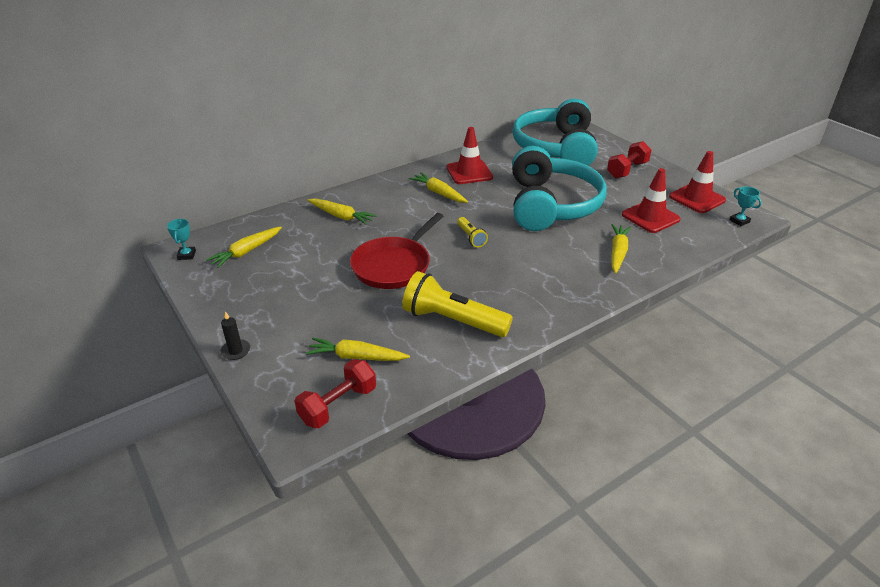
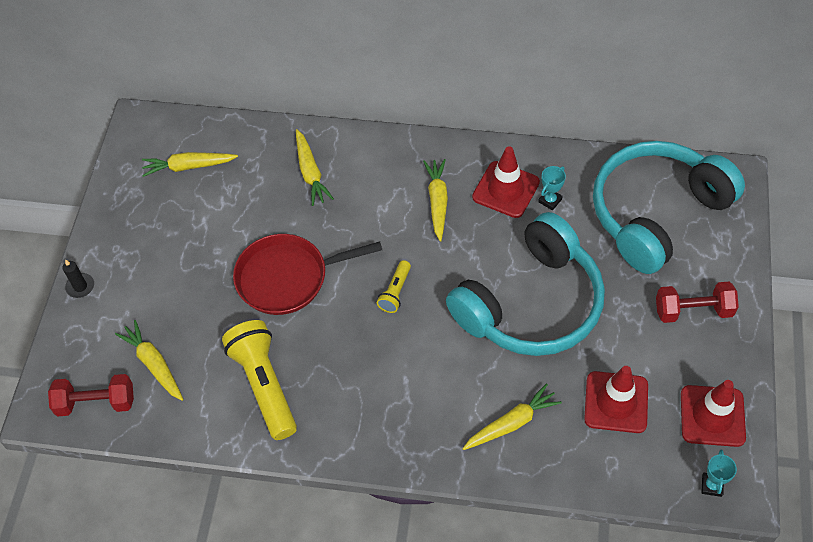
camera: 45 degrees right, 20 degrees up
turquoise trophy [167,219,196,260] -> turquoise trophy moved to [538,166,566,210]

